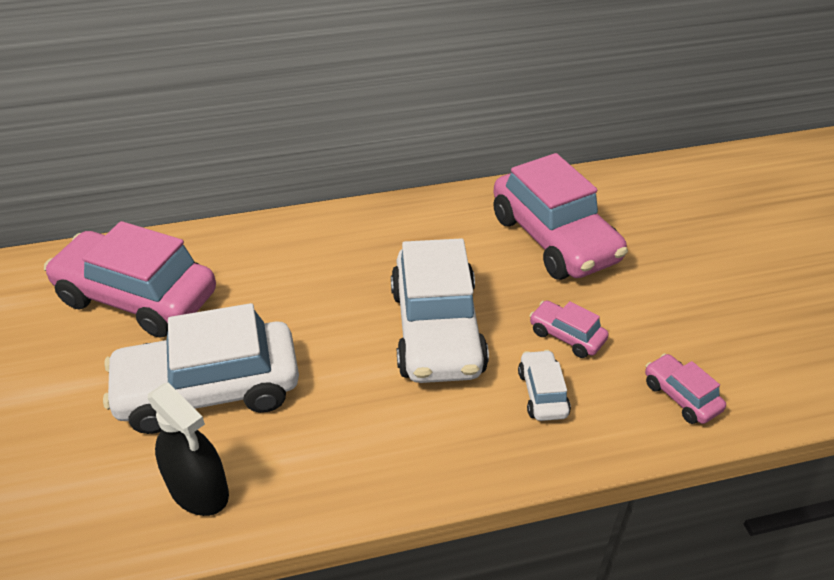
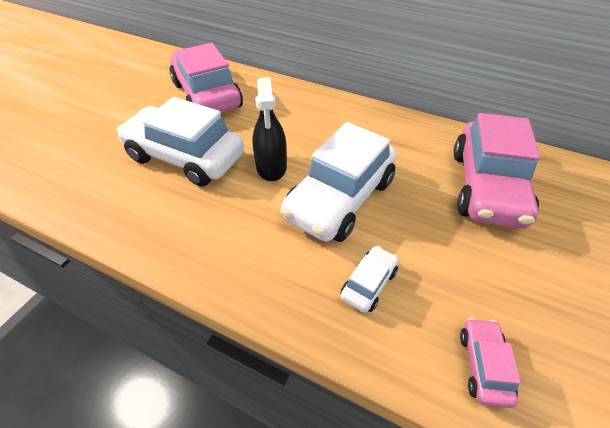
camera: 40 degrees right, 5 degrees up
black spray bottle [147,382,229,516] -> black spray bottle moved to [252,77,287,181]
pink car [529,301,609,358] -> none

